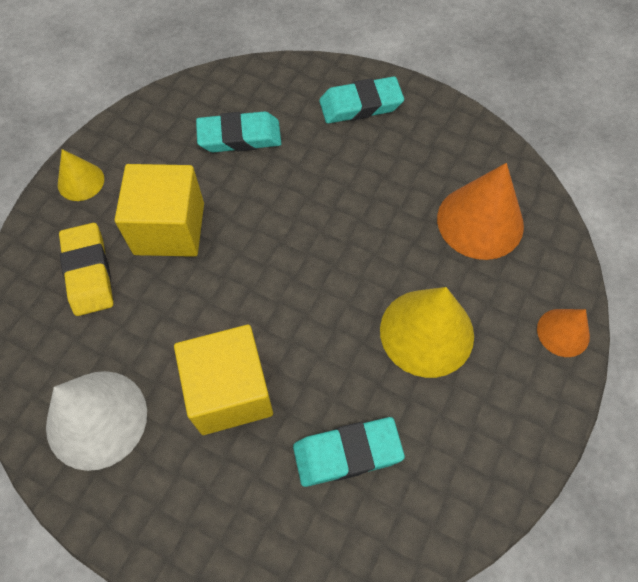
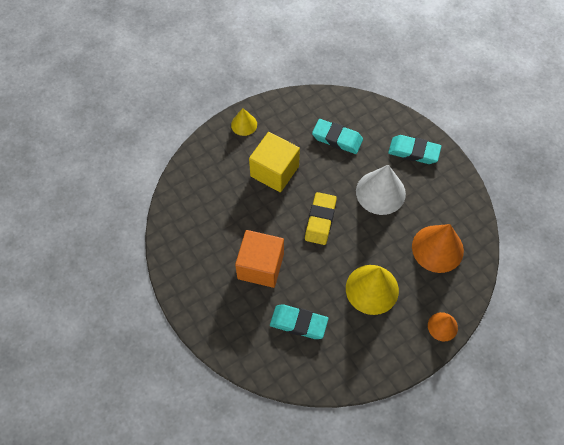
camera: 30 degrees right, 0 degrees up
white cone [46,371,147,471] -> white cone moved to [356,165,406,215]
yellow eraser [59,223,114,316] -> yellow eraser moved to [305,192,337,245]
yellow cube [174,325,273,435] -> orange cube [235,230,284,288]

